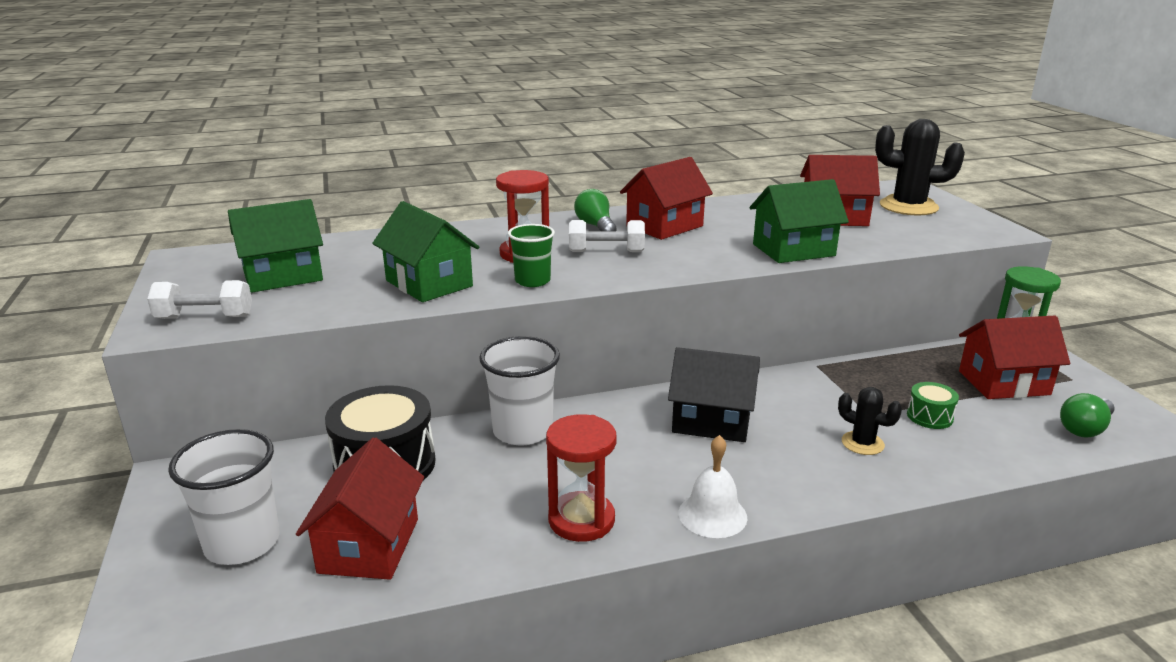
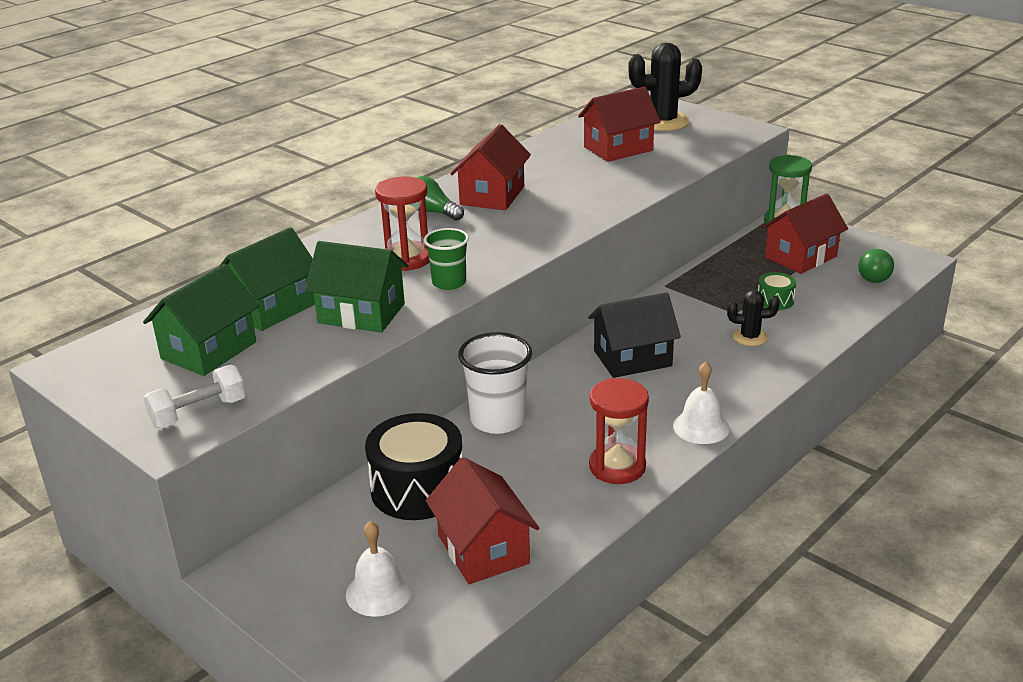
camera: 30 degrees left, 5 degrees up
white cup [168,429,280,565] -> white bell [346,521,412,617]
white dumbbell [569,220,645,252] -> none
green house [750,179,849,263] -> green house moved to [219,227,315,331]

